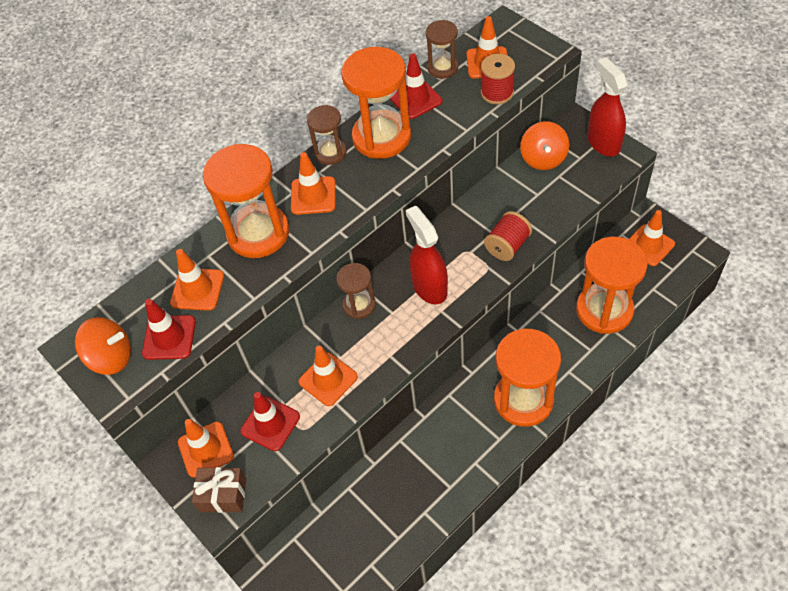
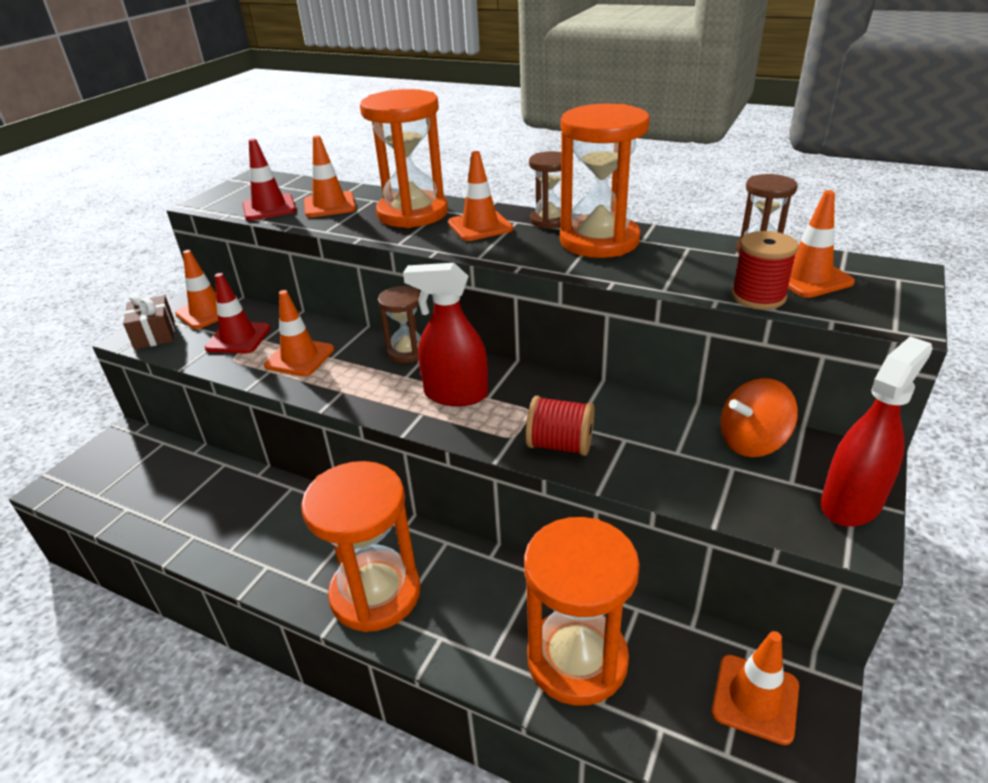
camera: 65 degrees right, 20 degrees down
orange spinning top [75,317,131,375] -> none
red traffic cone [390,53,442,119] -> none
red spray bottle [406,206,448,304] -> red spray bottle turned 120 degrees counterclockwise [403,263,488,406]

